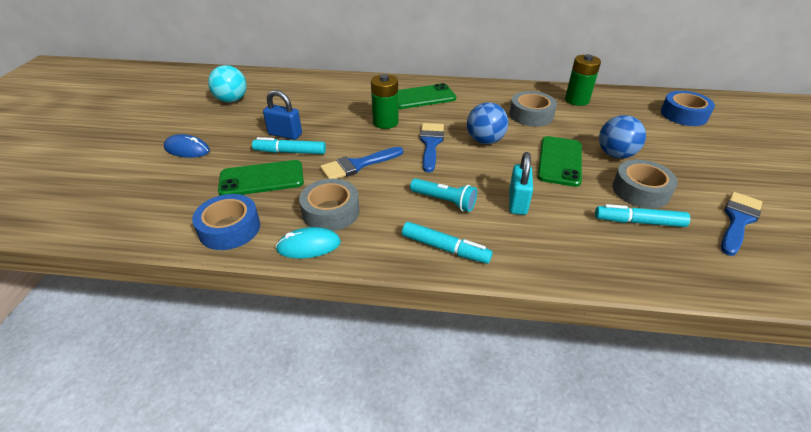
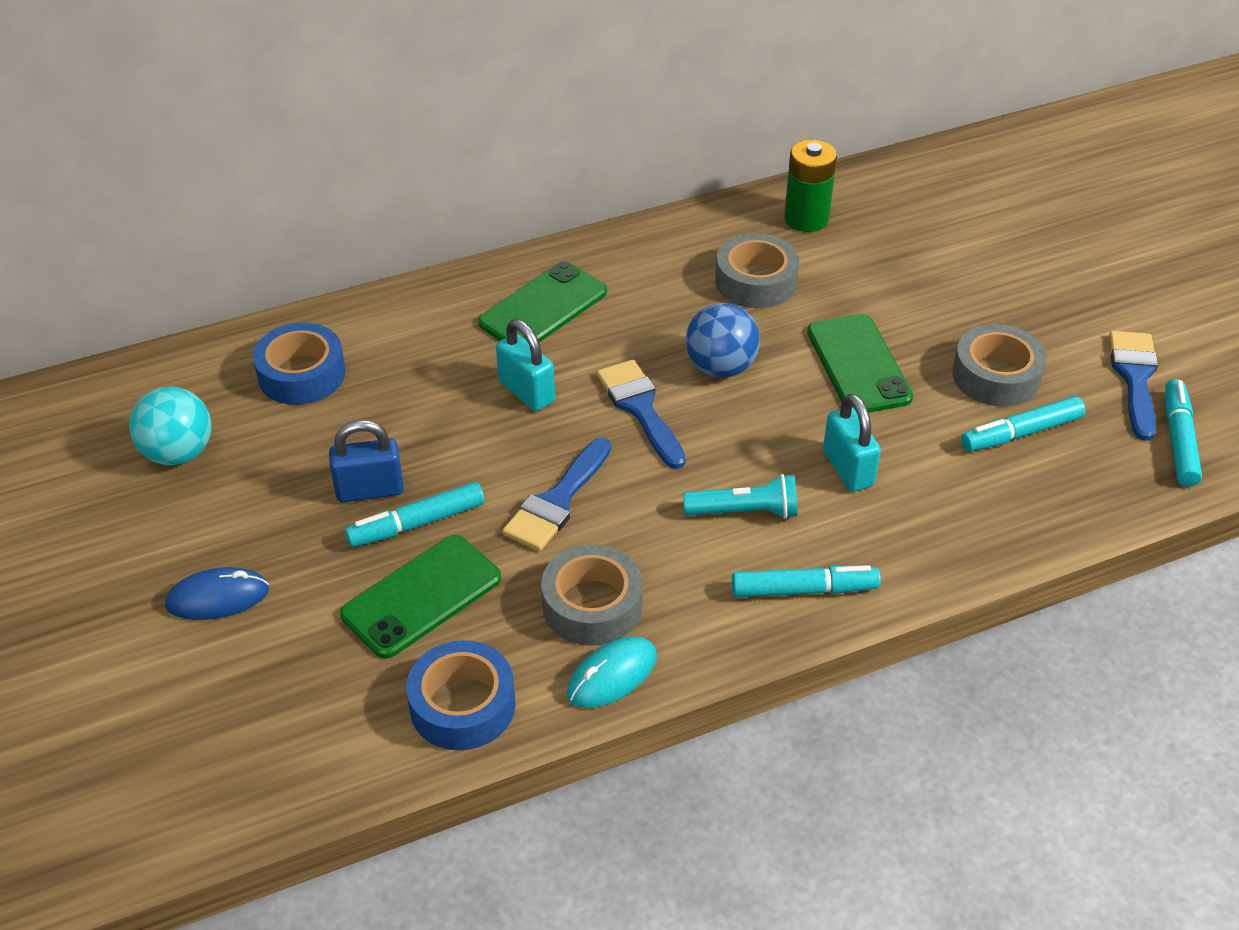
camera: 30 degrees left, 5 degrees up
green battery [371,74,399,129] -> turquoise padlock [496,319,555,411]
blue ball [599,115,646,159] -> none
blue tape [661,91,715,126] -> blue tape moved to [253,323,345,405]
none -> turquoise marker [1165,379,1202,487]

